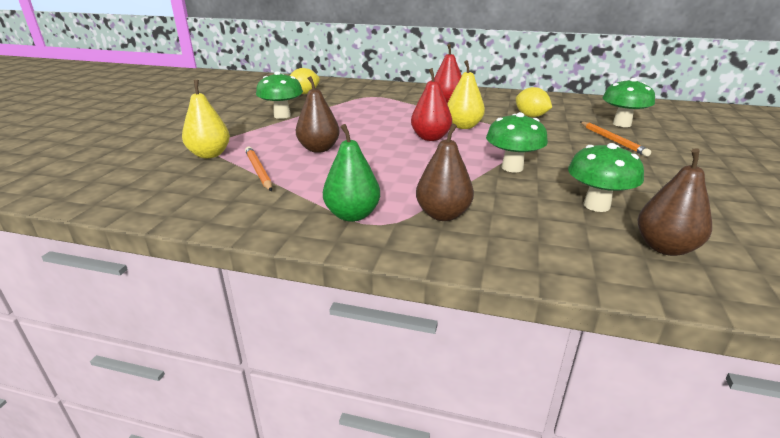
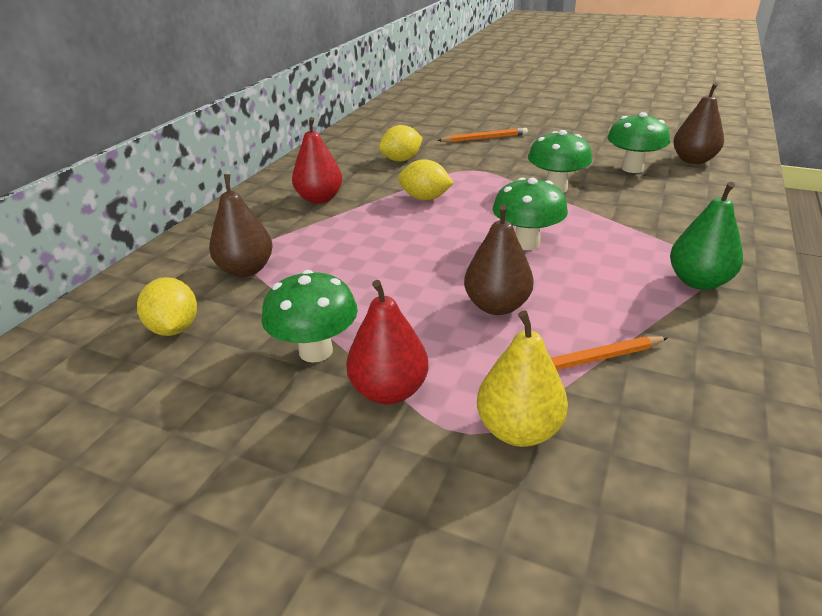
camera: 80 degrees left, 5 degrees up
red pear [411,68,452,141] -> red pear moved to [346,280,428,404]
brown pear [416,123,474,221] -> brown pear moved to [209,174,273,277]
yellow pear [447,60,485,129] -> yellow lemon [398,159,454,200]
green mushroom [602,78,655,127] -> green mushroom moved to [493,178,568,250]

